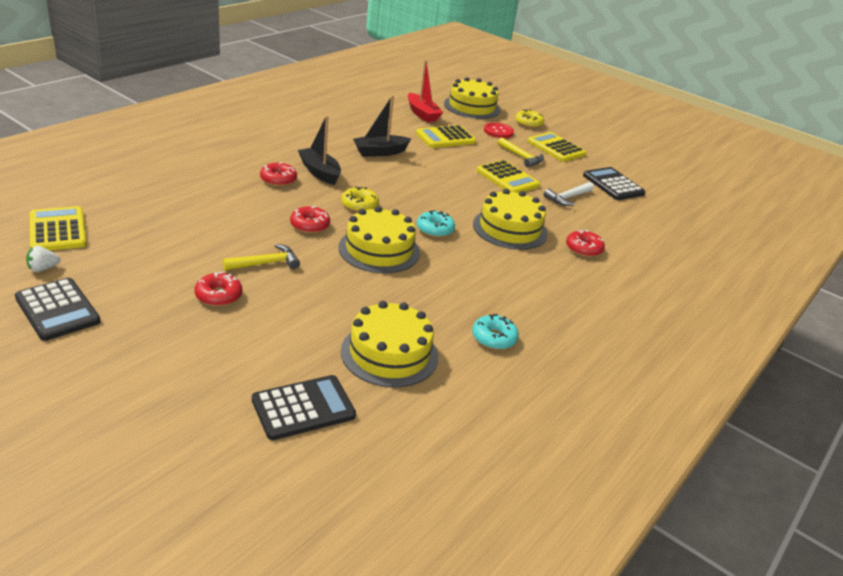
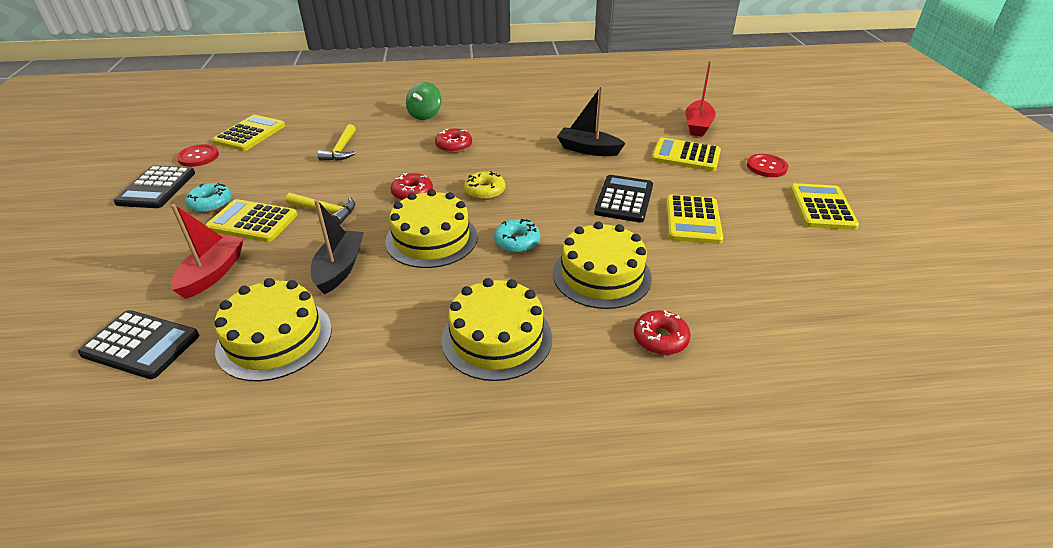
camera: 50 degrees right, 5 degrees up
white strawberry [26,246,60,272] -> red button [177,144,219,167]
red donut [195,272,242,306] -> yellow calculator [206,199,297,242]
black boat [298,115,341,185] -> black boat moved to [311,200,364,295]
yellow cake [444,77,500,119] -> yellow cake moved to [441,278,552,381]
turquoise donut [472,314,519,350] -> turquoise donut moved to [185,183,232,213]
yellow hammer [498,137,544,168] -> yellow hammer moved to [318,124,356,161]
yellow donut [515,109,544,128] -> none
white hammer [543,182,594,206] -> none
black calculator [583,167,645,200] -> black calculator moved to [594,175,653,222]
none -> red boat [171,204,244,299]
none -> green spinning top [406,82,441,120]

